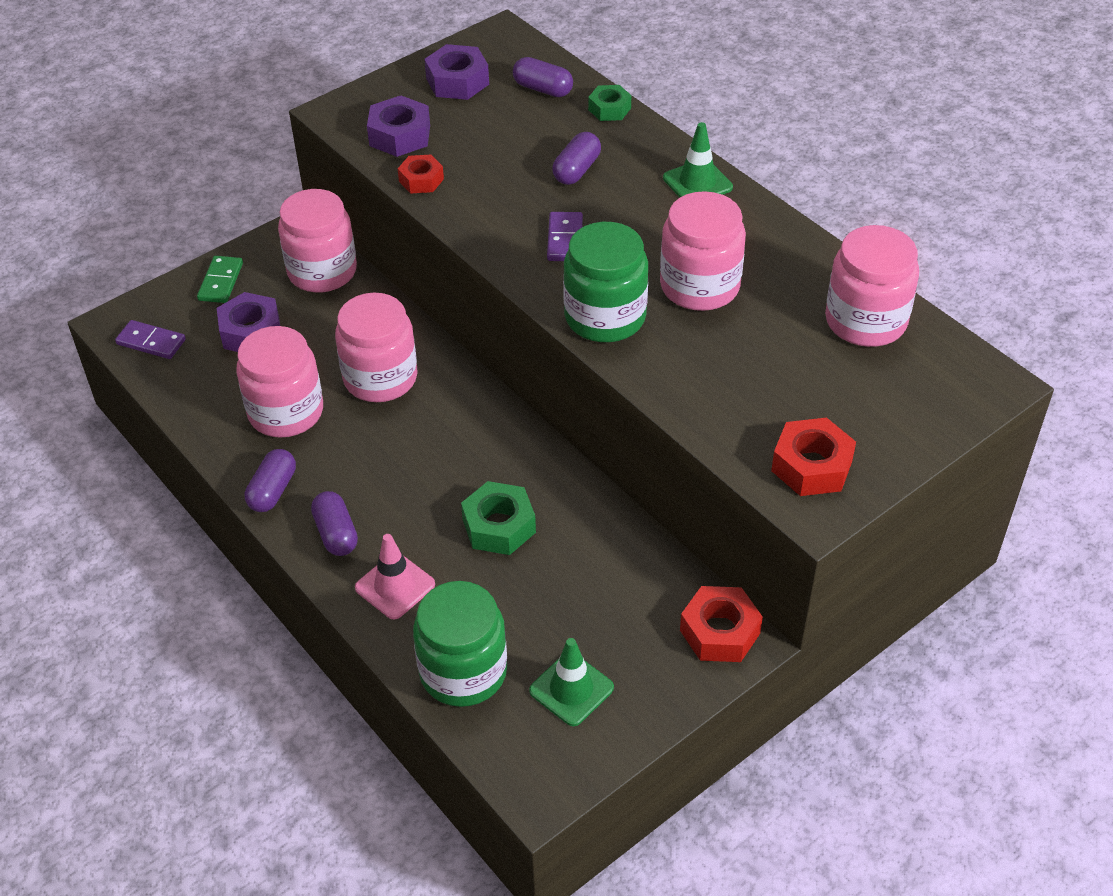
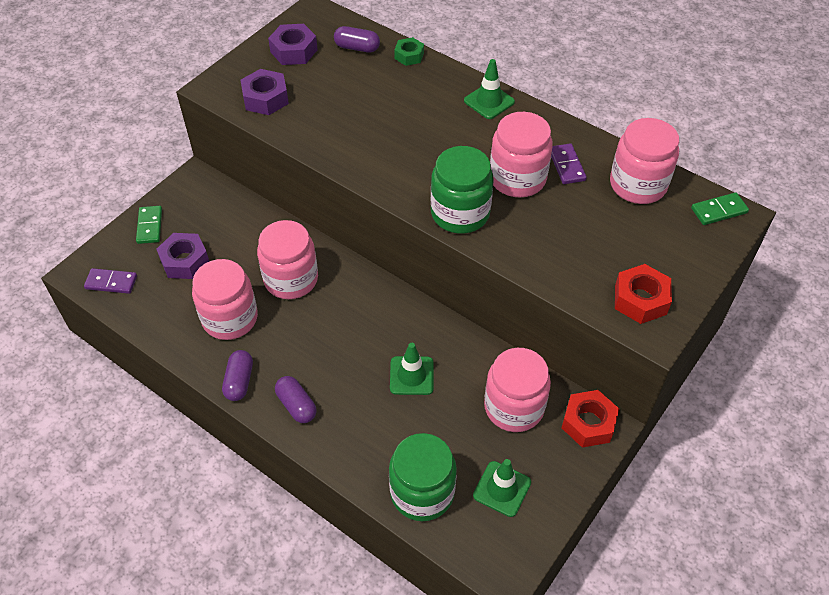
camera: 15 degrees left, 5 degrees up
pink jar [278,189,357,293] -> pink jar moved to [484,348,551,432]
pink traffic cone [355,534,435,620] -> none
red nut [398,155,444,194] -> none
green nut [461,481,536,555] -> green traffic cone [390,343,433,395]
purple domino [547,212,583,261] -> purple domino moved to [551,143,587,184]
purple capsule [552,132,601,185] -> none
none -> green domino [691,192,749,225]

